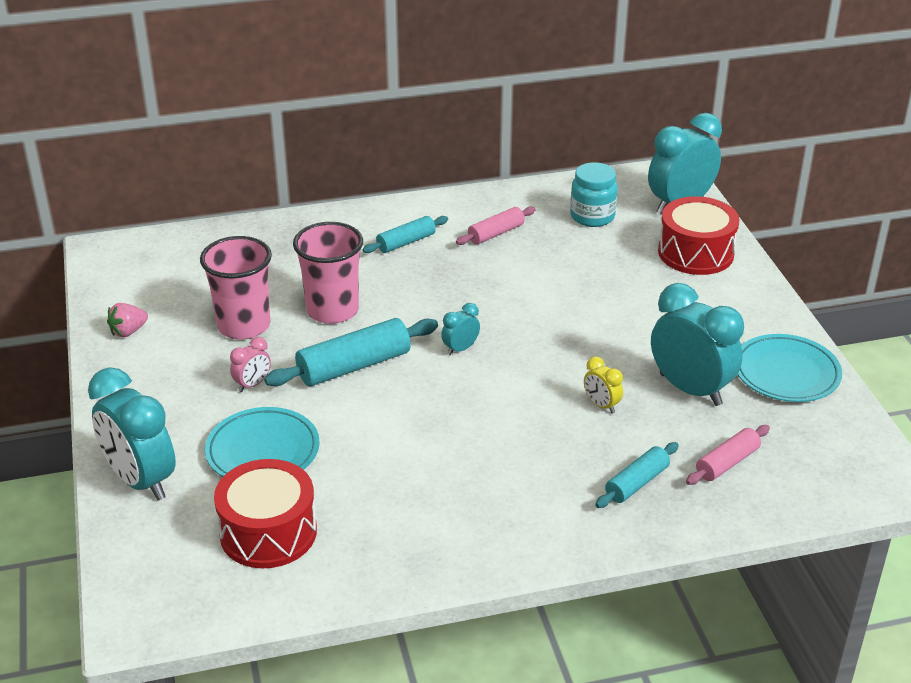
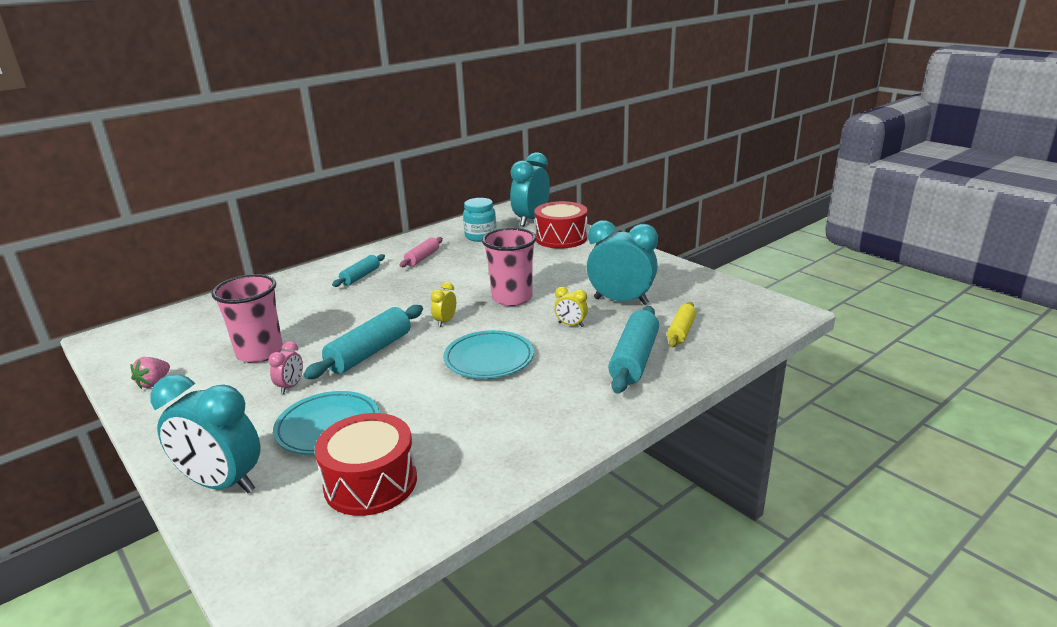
camera: 25 degrees left, 10 degrees down
pink cup [293,222,363,324] -> pink cup moved to [482,228,537,306]
turquoise clock [441,303,480,355] -> yellow clock [431,282,456,327]
turquoise rolling pin [595,442,679,508] -> turquoise rolling pin [608,306,659,394], size x1.66
pink rolling pin [686,425,770,485] -> yellow rolling pin [667,302,696,348]
turquoise plate [737,334,842,402] -> turquoise plate moved to [443,330,534,379]

